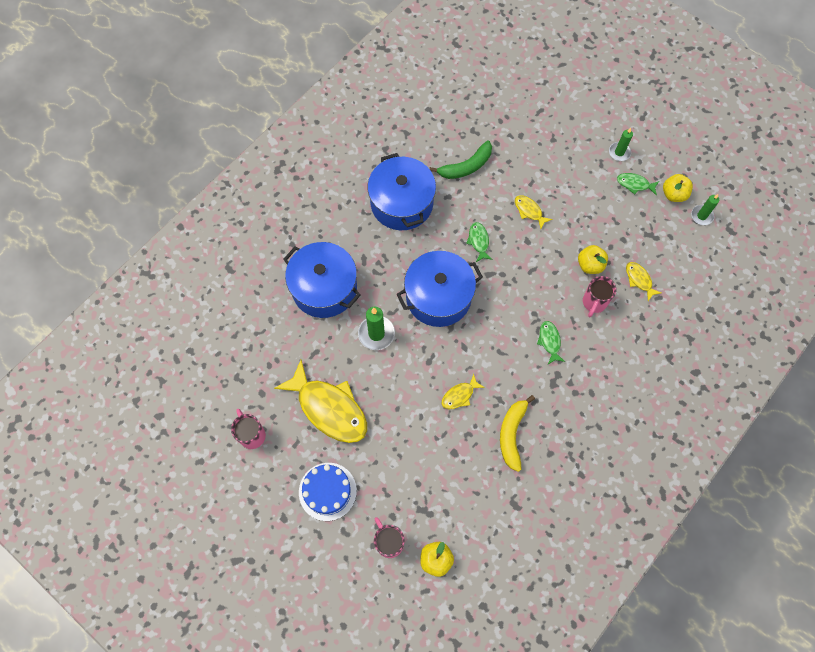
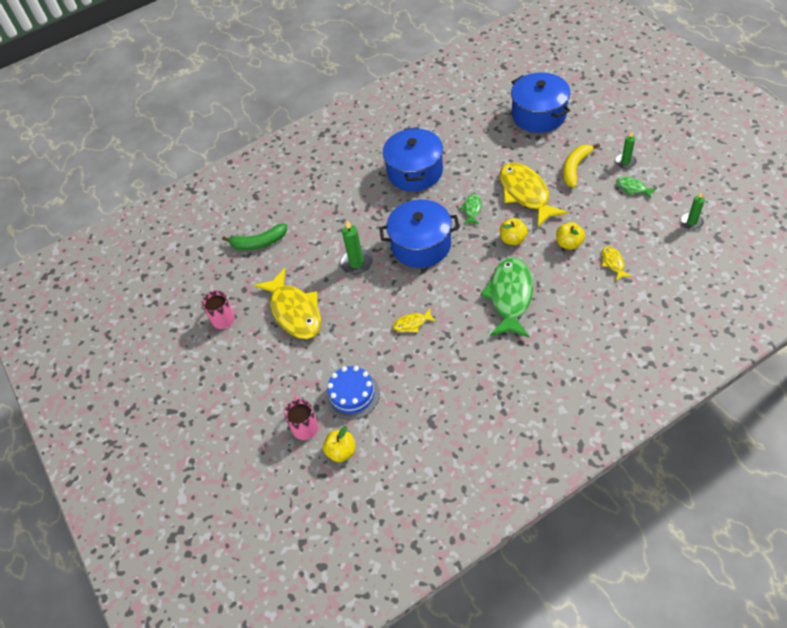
camera: 25 degrees right, 15 degrees down
blue pot [283,242,361,318] -> blue pot moved to [511,72,570,133]
blue cake [299,463,357,521] -> blue cake moved to [325,366,380,420]
green banana [429,140,492,179] -> green banana moved to [222,223,287,250]
yellow banana [500,395,535,472] -> yellow banana moved to [563,143,600,188]
yellow fish [515,195,552,229] -> yellow fish [500,162,568,227], size x2.21
green fish [537,321,565,364] -> green fish [480,257,533,337], size x2.21
pink mug [583,276,616,317] -> none
yellow apple [663,174,693,202] -> yellow apple moved to [500,218,528,245]

